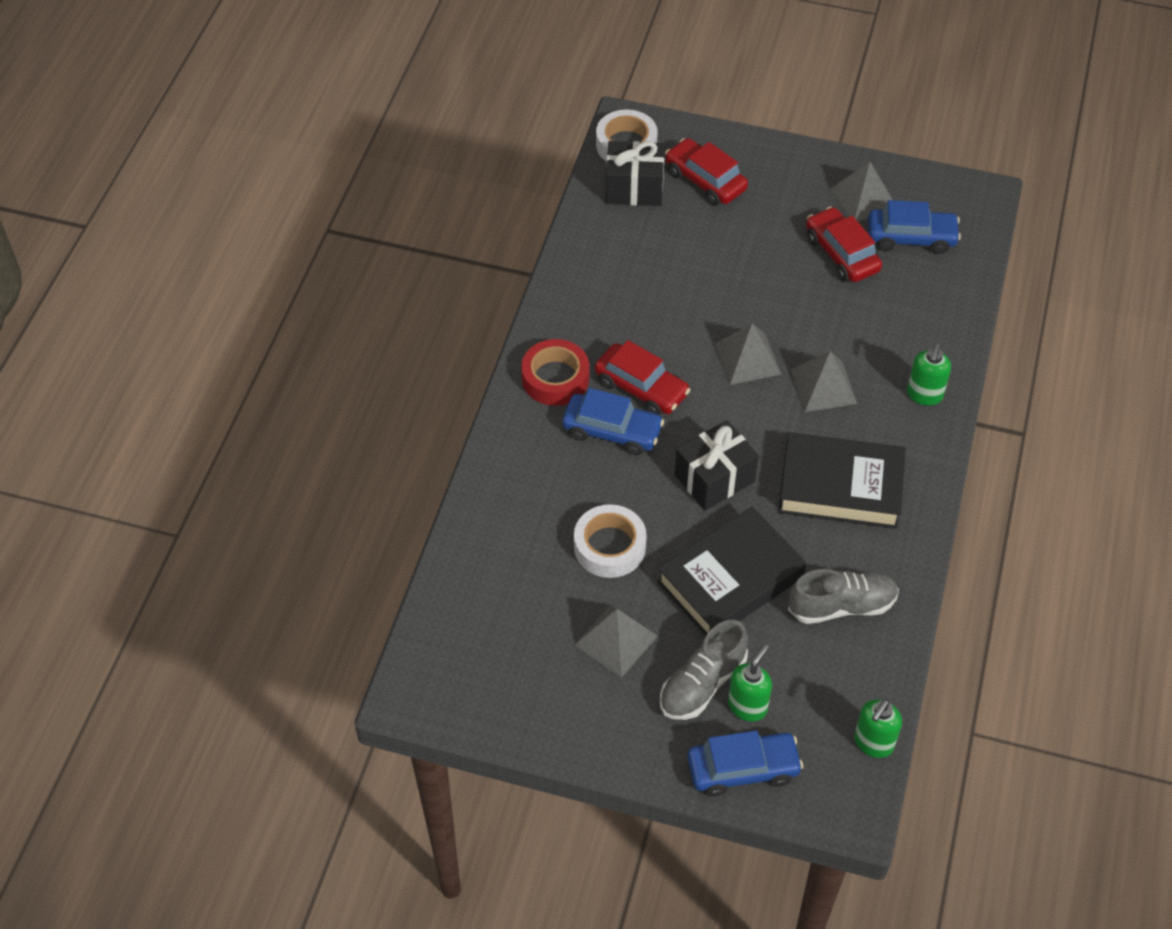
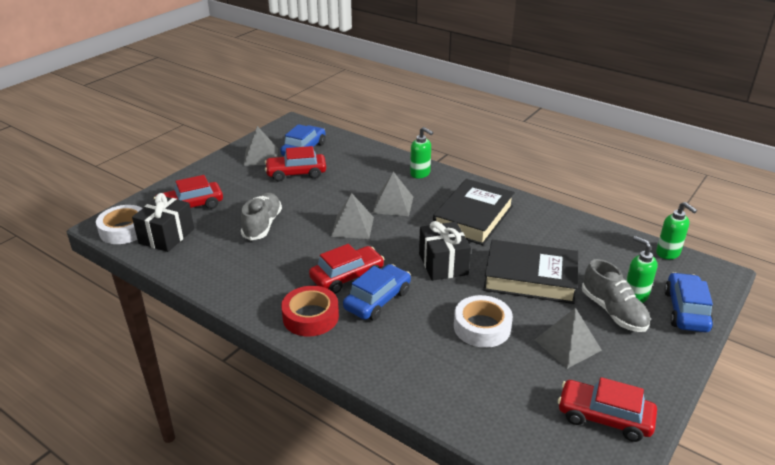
camera: 70 degrees left, 20 degrees down
black book [657,507,807,636] -> black book turned 60 degrees counterclockwise [483,240,578,304]
grey shoe [788,569,899,624] -> grey shoe moved to [241,193,282,240]
none -> red car [558,377,657,442]

